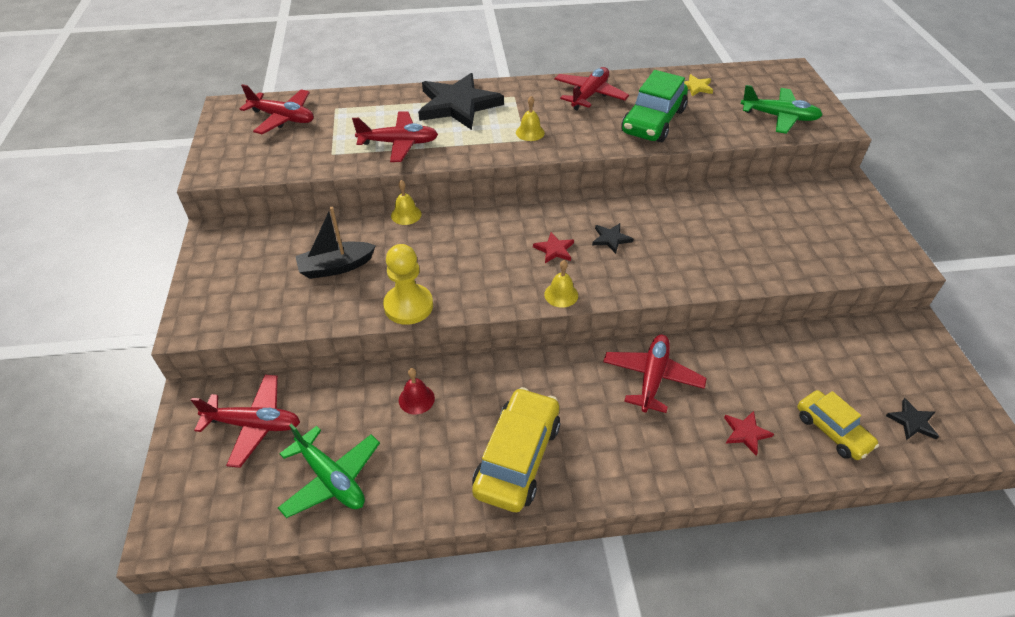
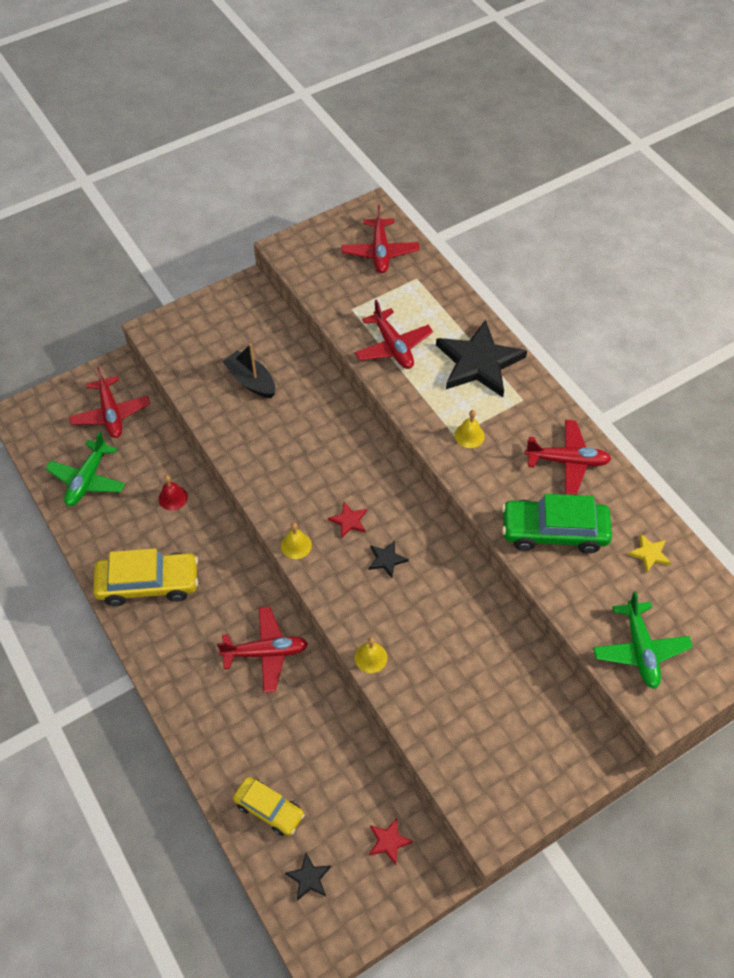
camera: 65 degrees right, 10 degrees up
yellow pawn [383,244,433,325] -> none
yellow bell [391,180,422,225] -> yellow bell moved to [354,637,387,673]
red star [724,411,774,455] -> red star moved to [369,818,413,865]
yellow car [797,390,879,460] -> yellow car turned 90 degrees counterclockwise [233,777,305,836]

